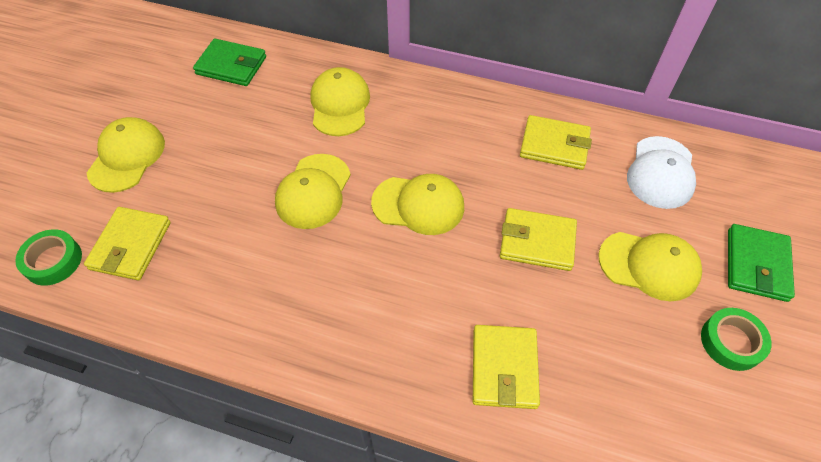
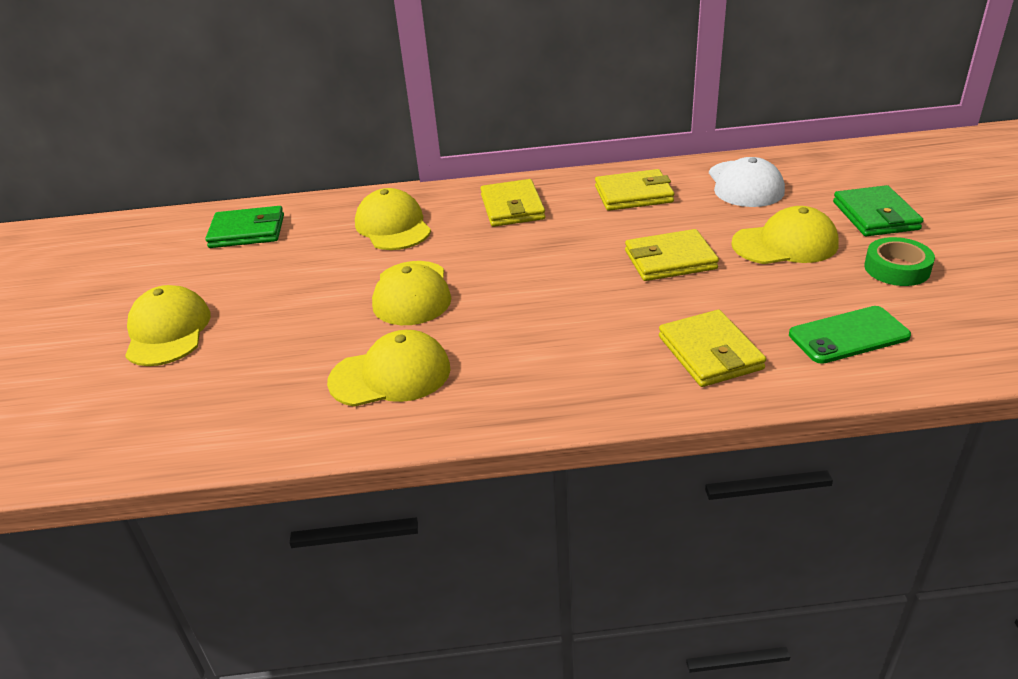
camera: 20 degrees left, 20 degrees down
green tape [15,229,82,286] -> none
yellow wallet [84,207,171,280] -> yellow wallet moved to [480,179,546,227]
yellow cap [371,174,464,235] -> yellow cap moved to [327,330,450,407]
none -> green phone [789,306,911,364]

